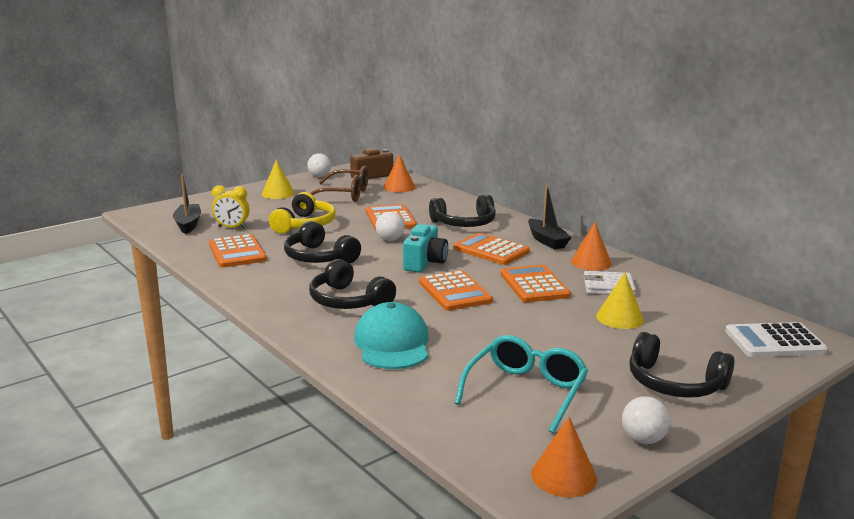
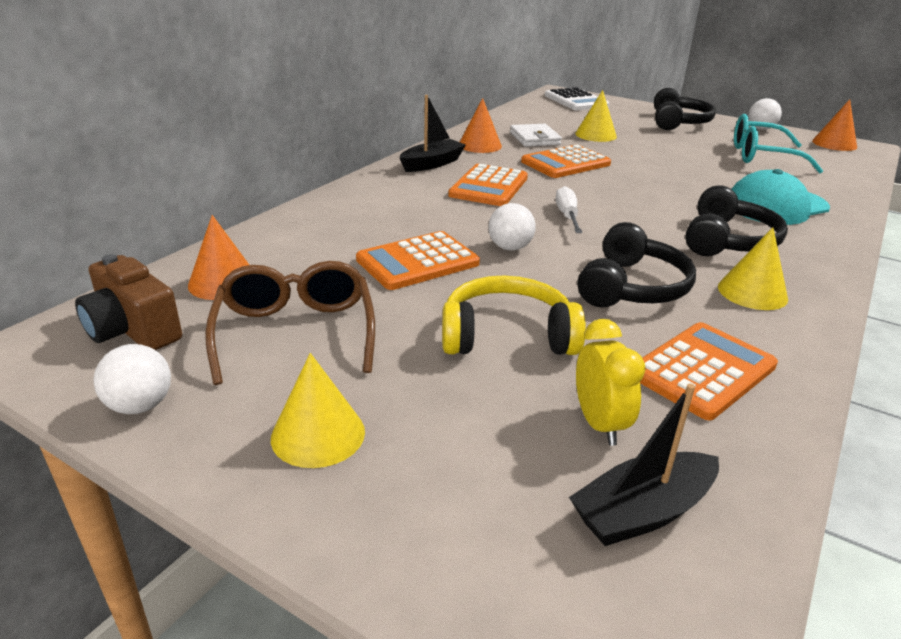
camera: 110 degrees left, 10 degrees up
turquoise camera [403,224,448,272] -> white screwdriver [555,186,582,233]
orange calculator [419,270,493,311] -> none
black headphones [429,195,496,227] -> none
none -> yellow cone [718,227,788,310]

